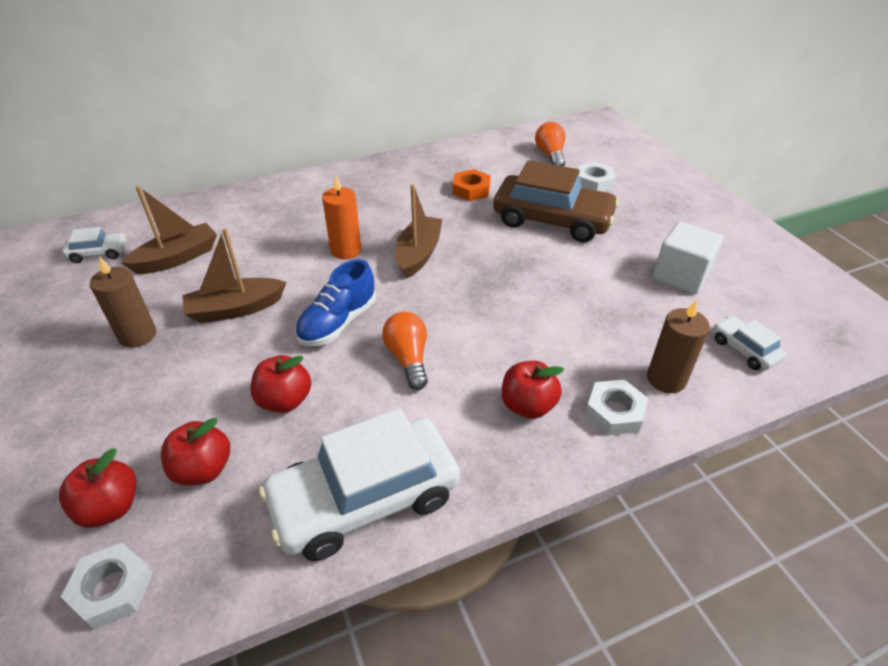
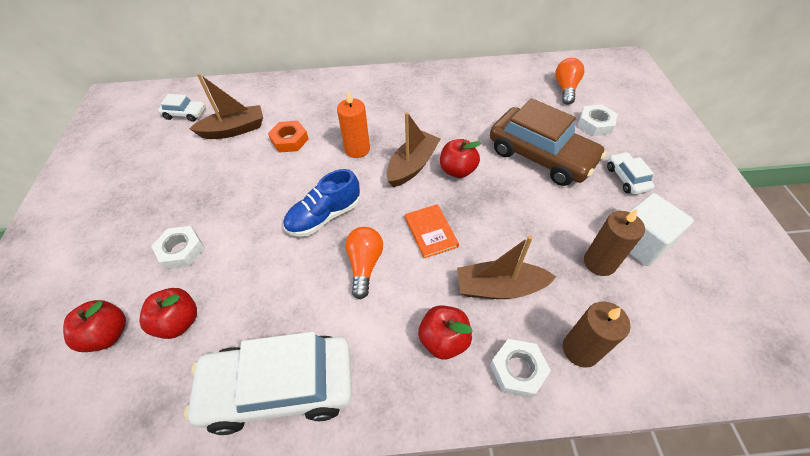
camera: 20 degrees right, 10 degrees up
white nut [61,542,153,629] -> white nut moved to [151,226,205,269]
brown candle [90,256,156,348] -> brown candle moved to [584,209,645,276]
brown boat [182,228,286,323] -> brown boat moved to [457,235,556,299]
red apple [250,355,311,413] -> red apple moved to [440,139,481,178]
orange nut [452,169,491,201] -> orange nut moved to [268,121,309,152]
white car [713,316,786,370] -> white car moved to [607,152,654,195]
none -> orange book [405,204,459,258]

